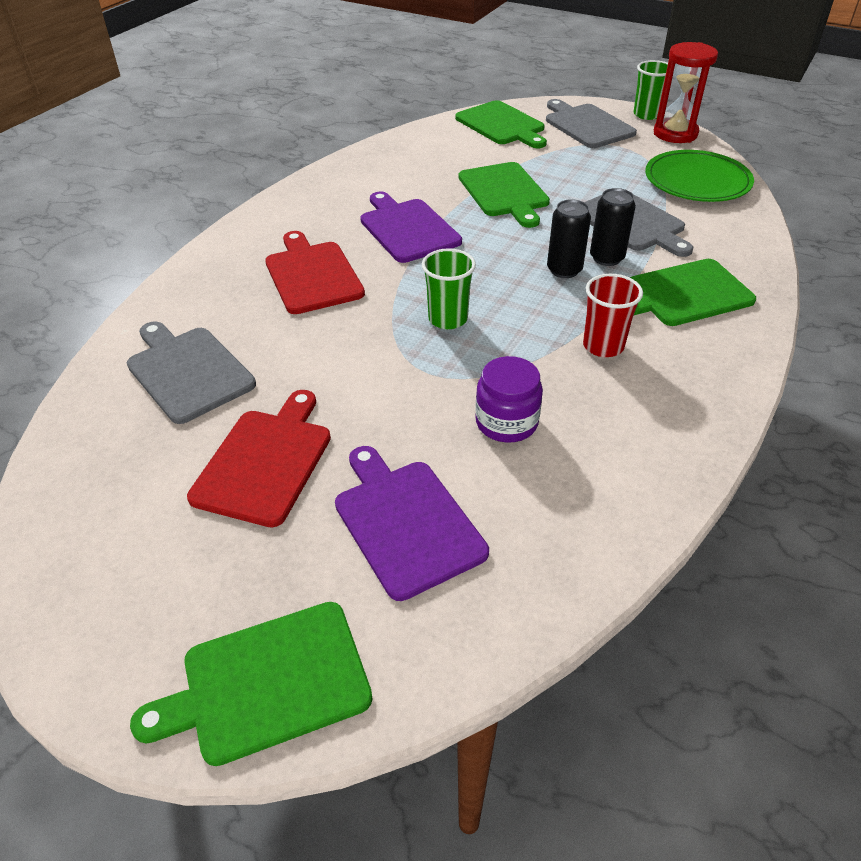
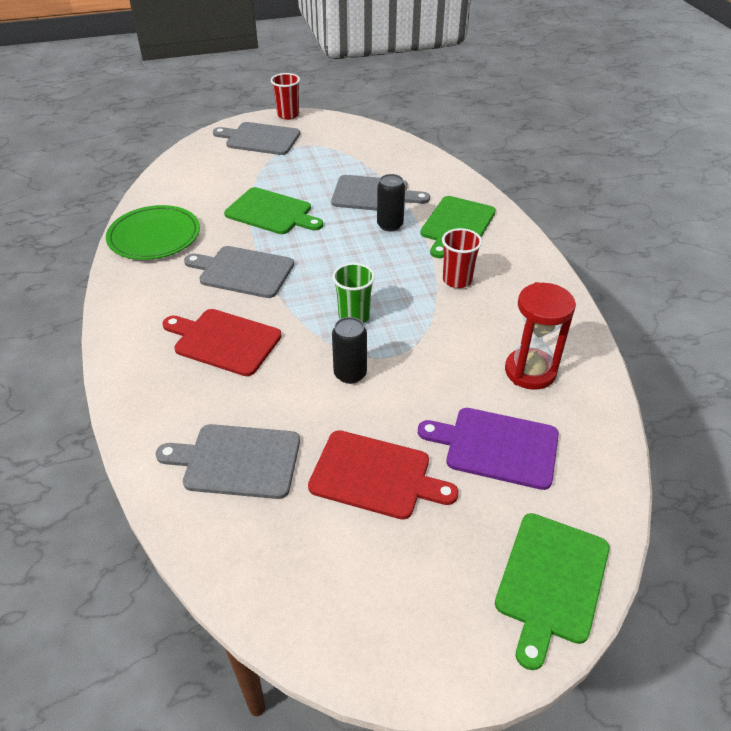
camera: 45 degrees left, 0 degrees up
red cutting board [187,390,331,527] -> red cutting board turned 135 degrees clockwise [308,430,458,520]
purple cutting board [360,191,462,263] -> grey cutting board [184,246,294,298]
green cutting board [455,100,547,148] -> none
purple jar [475,356,543,443] -> none
black can [547,199,591,278] -> black can moved to [332,317,367,384]
green cup [634,60,668,120] -> red cup [271,73,300,120]
green plate [645,150,754,202] -> green plate moved to [106,205,200,260]
red hourglass [654,42,718,143] -> red hourglass moved to [505,282,576,390]

